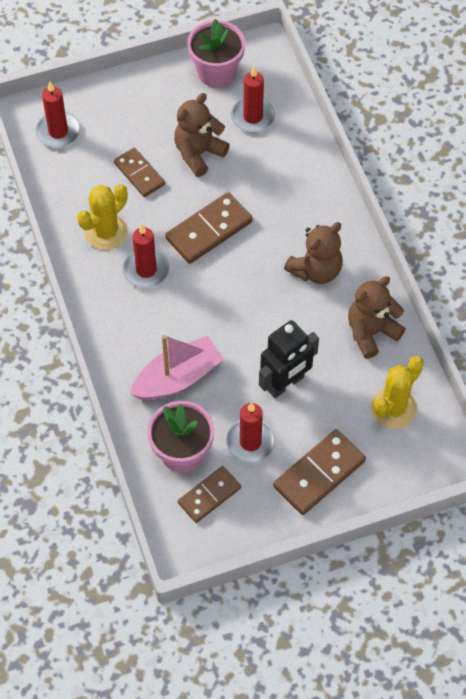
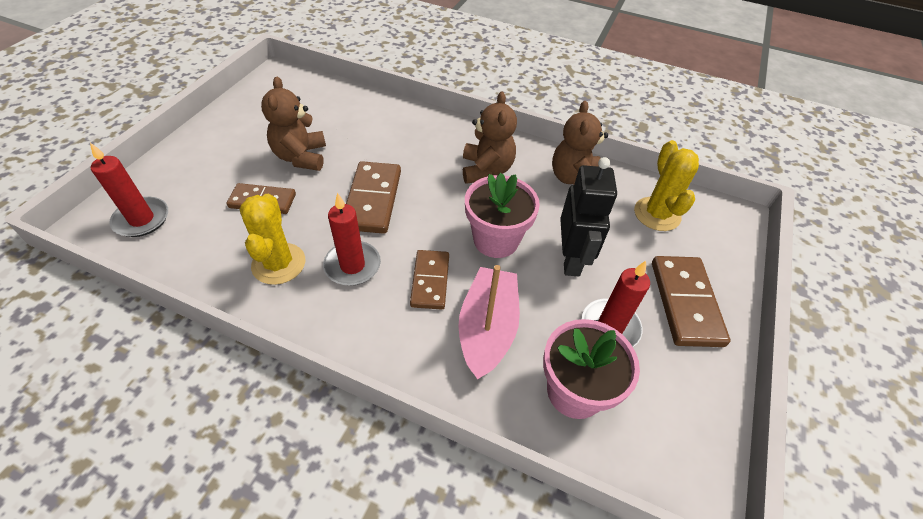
camera: 50 degrees left, 10 degrees down
brown domino [178,466,241,523] -> brown domino moved to [410,250,449,309]
pink flower pot [187,19,245,88] -> pink flower pot moved to [465,173,540,258]
red candle [231,66,275,133] -> none

